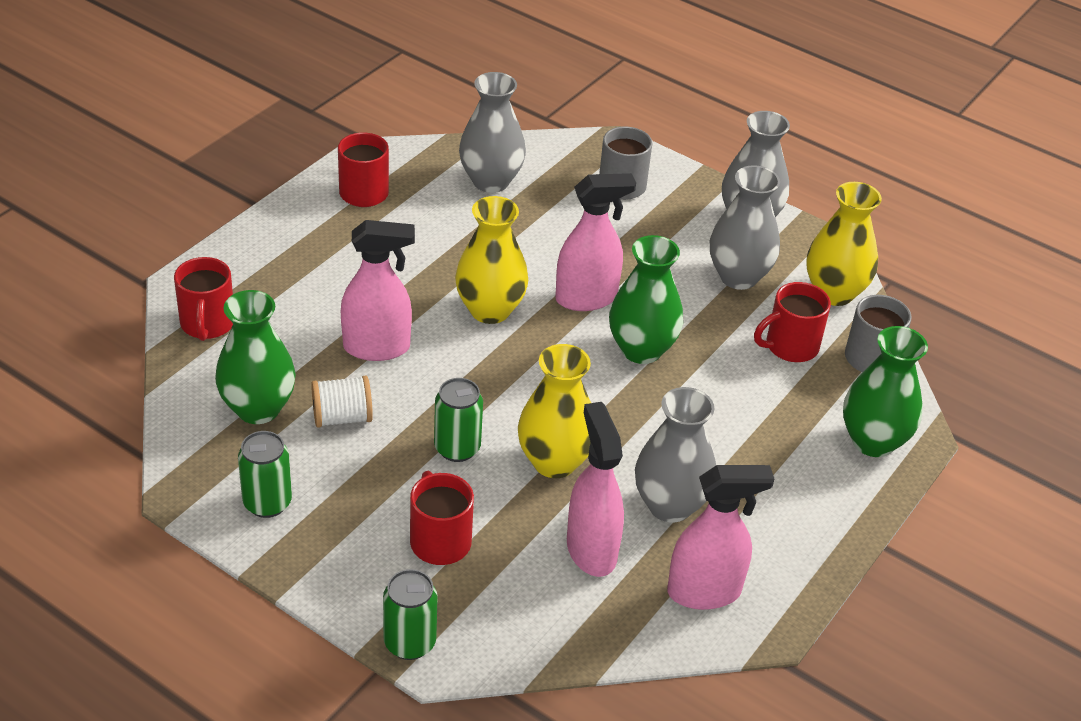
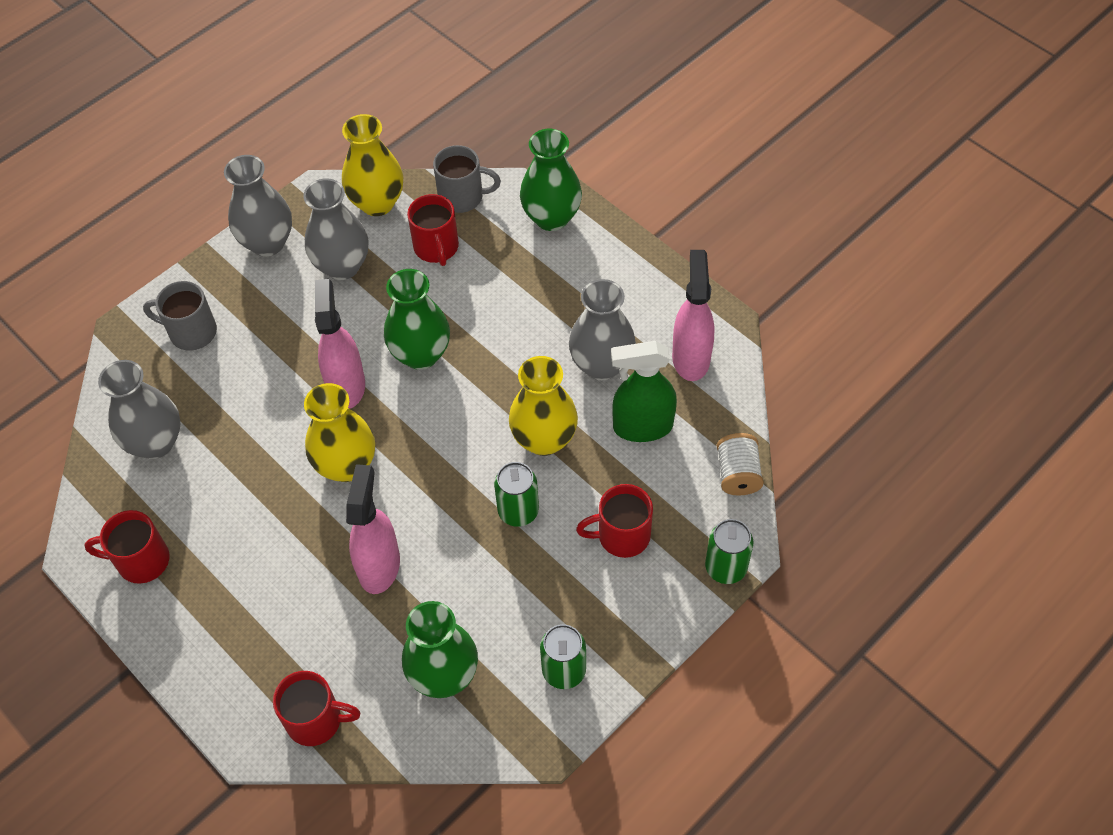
camera: 75 degrees left, 15 degrees up
white spool [311,376,373,428] -> white spool moved to [717,433,764,496]
pink spray bottle [567,402,624,577] -> green spray bottle [611,341,677,442]

